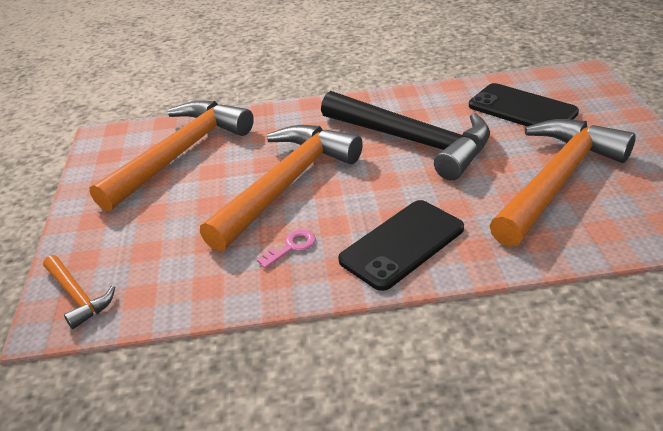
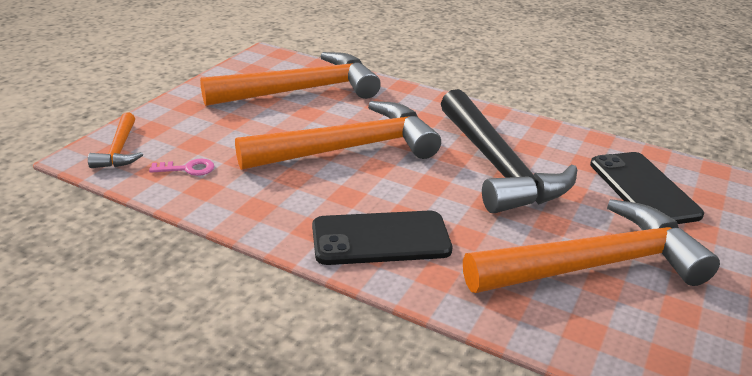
camera: 30 degrees right, 5 degrees down
pink key [256,230,316,268] -> pink key moved to [149,159,214,176]

